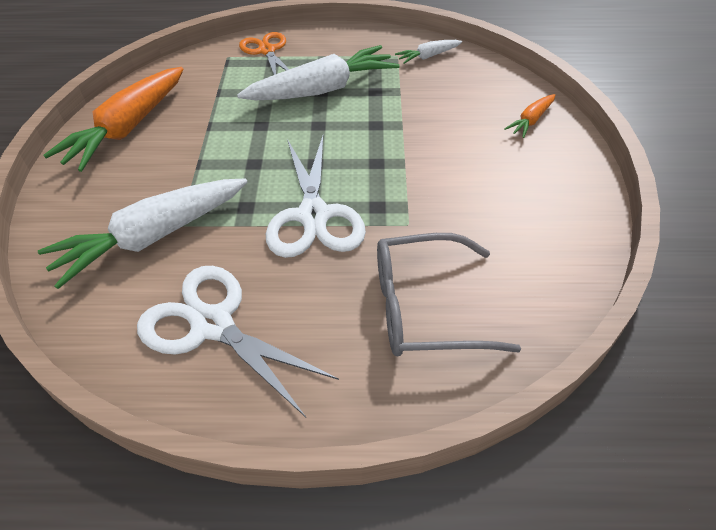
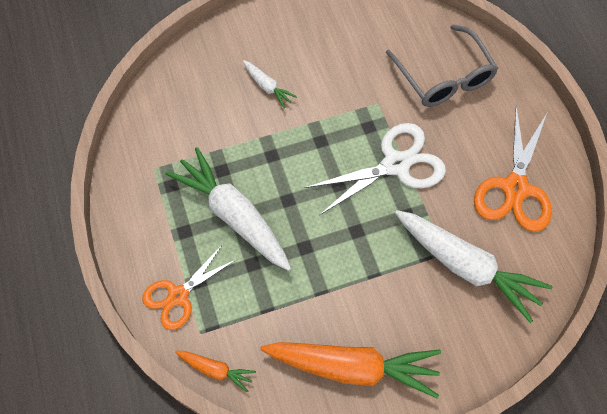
camera: 110 degrees left, 15 degrees up
white scissors [137,266,339,417] -> orange scissors [474,106,552,232]
white carrot [395,40,462,64] -> white carrot moved to [243,60,297,108]
orange carrot [504,94,555,138] -> orange carrot moved to [175,351,256,393]

